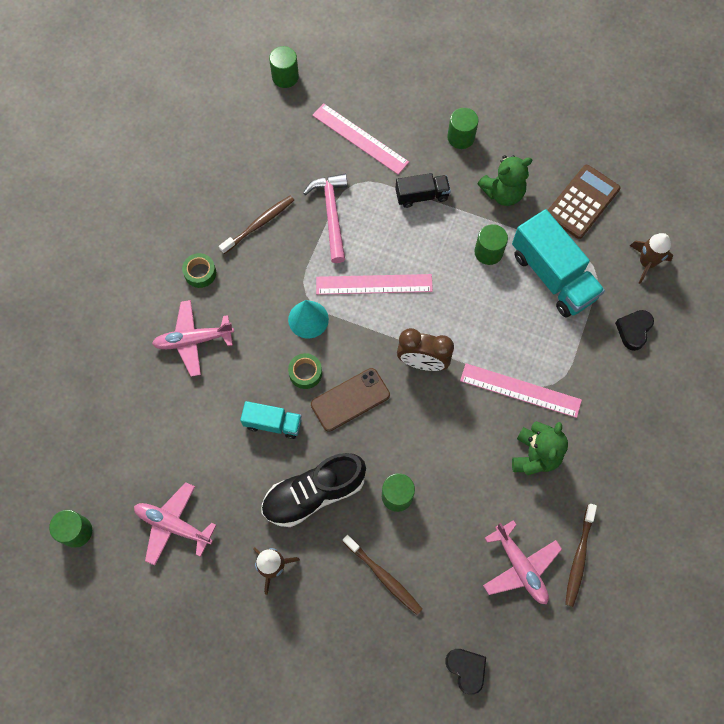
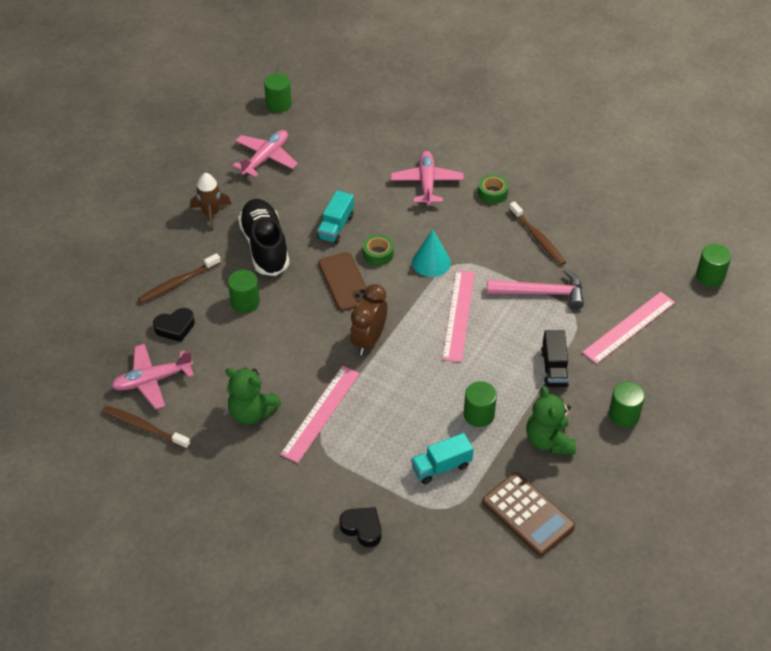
camera: 100 degrees right, 20 degrees down
black heart [445,649,486,695] -> black heart moved to [153,308,195,342]
turquoise truck [512,209,605,318] -> turquoise truck [411,433,473,484], size x0.55
brown rocket [630,233,673,284] -> none

